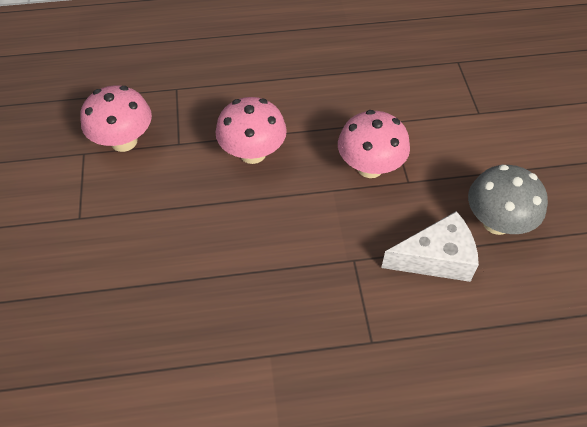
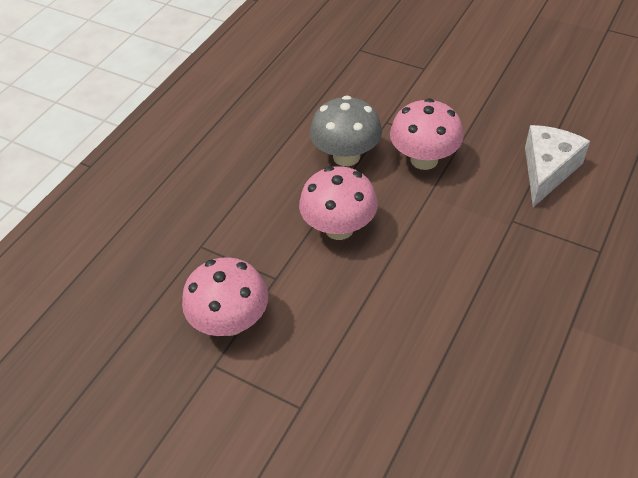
camera: 50 degrees left, 5 degrees down
grey mushroom [468,165,548,235] -> grey mushroom moved to [310,96,382,166]

